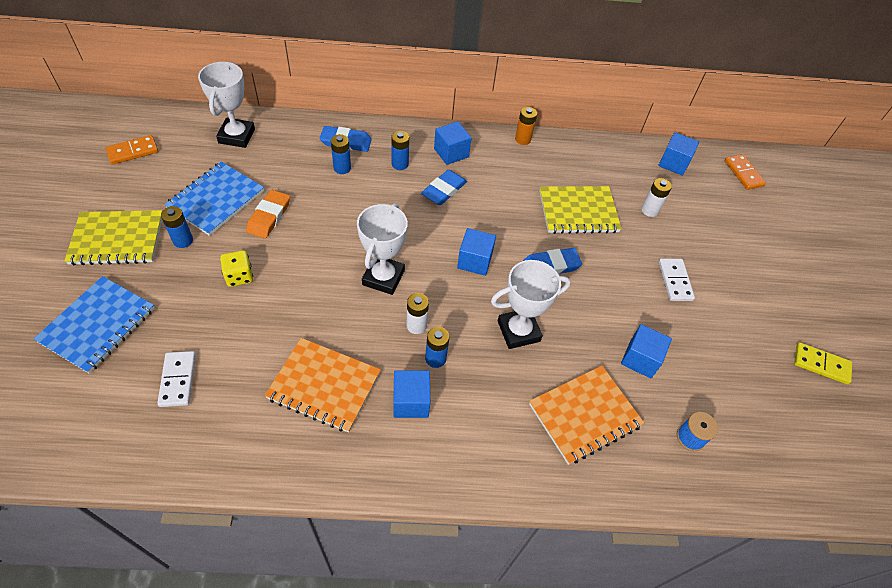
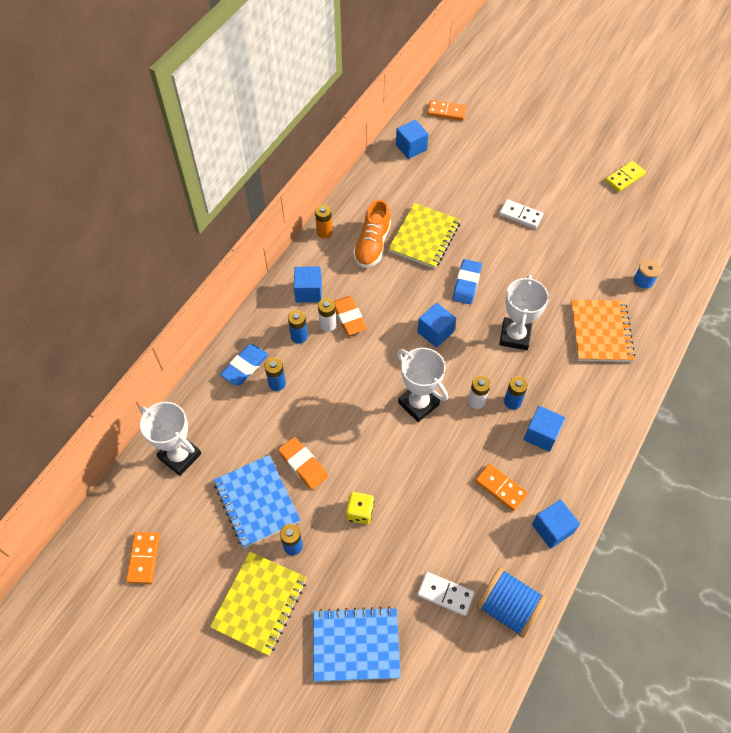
camera: 55 degrees left, 5 degrees up
blue notebook [33,276,155,374] -> blue notebook turned 60 degrees counterclockwise [313,607,401,682]
orange notebook [265,338,381,432] -> orange domino [475,464,528,511]
blue eraser [421,170,467,205] -> orange eraser [334,296,367,335]
blue cube [621,324,672,378] -> blue cube moved to [532,499,580,549]
white battery [641,178,672,217] -> white battery moved to [318,298,336,332]
none -> orange shoe [353,200,391,268]
none -> blue spool [476,567,547,638]

